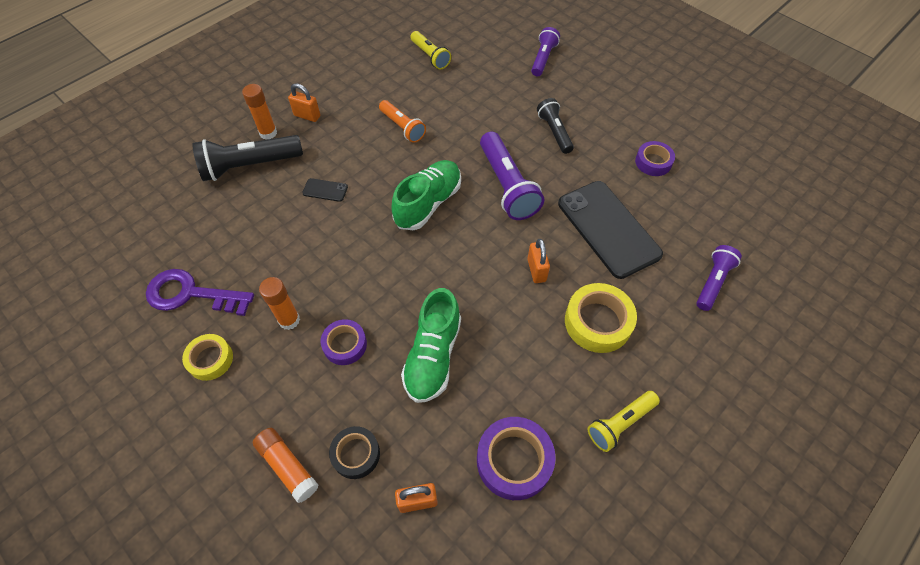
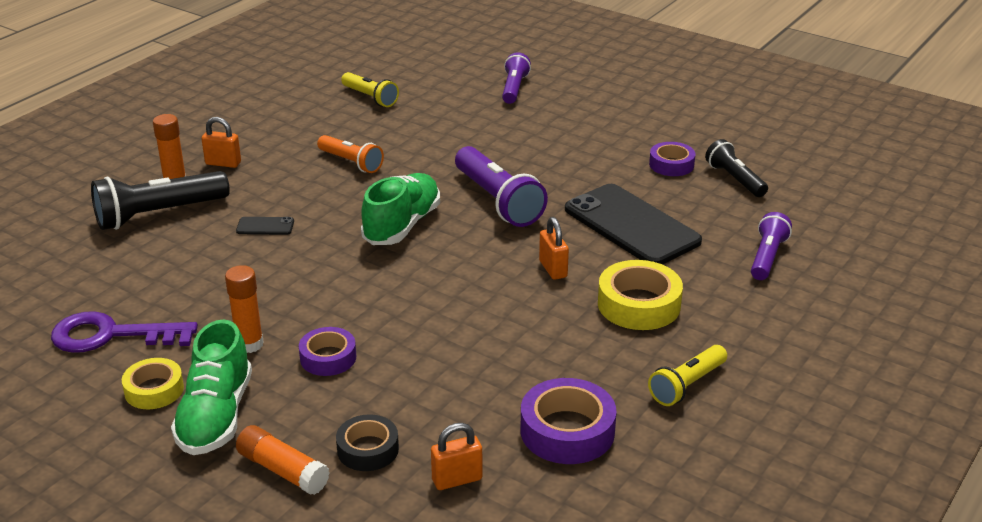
camera: 10 degrees left, 25 degrees down
green shoe [401,288,461,403] -> green shoe moved to [171,319,252,455]
black flashlight [537,98,574,154] -> black flashlight moved to [705,139,768,197]

